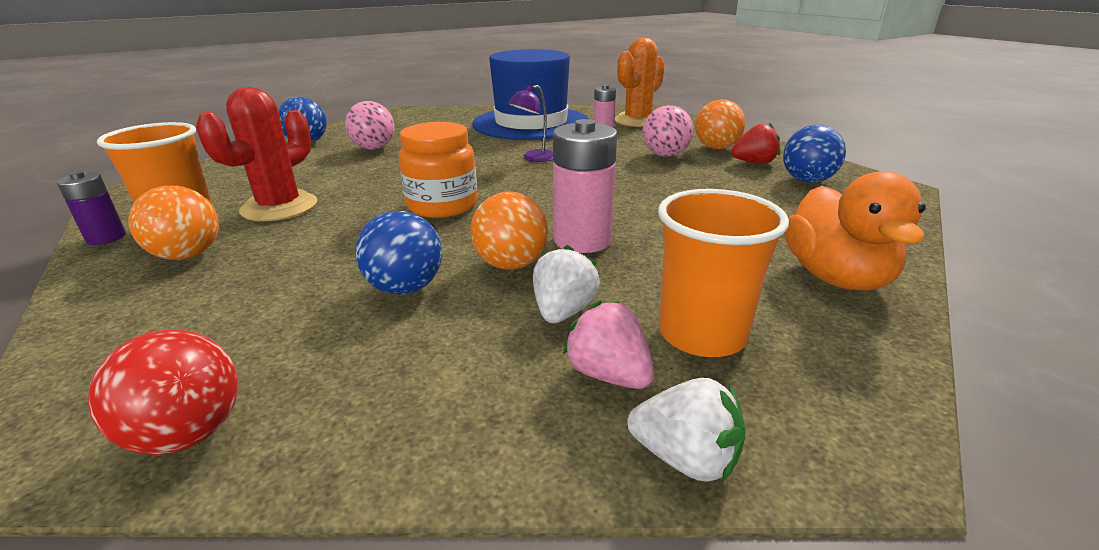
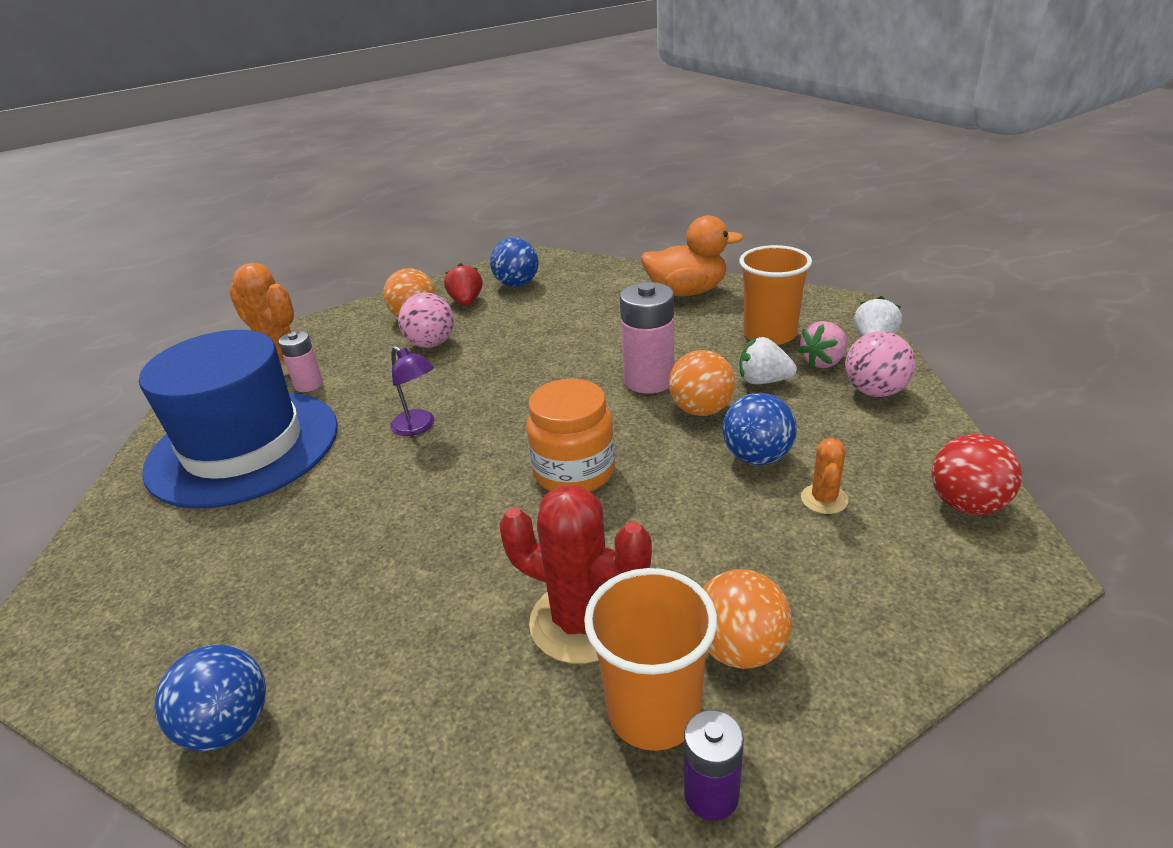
camera: 90 degrees left, 5 degrees up
pink ball [345,101,394,150] -> pink ball moved to [845,331,916,397]
none -> orange cactus [801,438,848,514]

